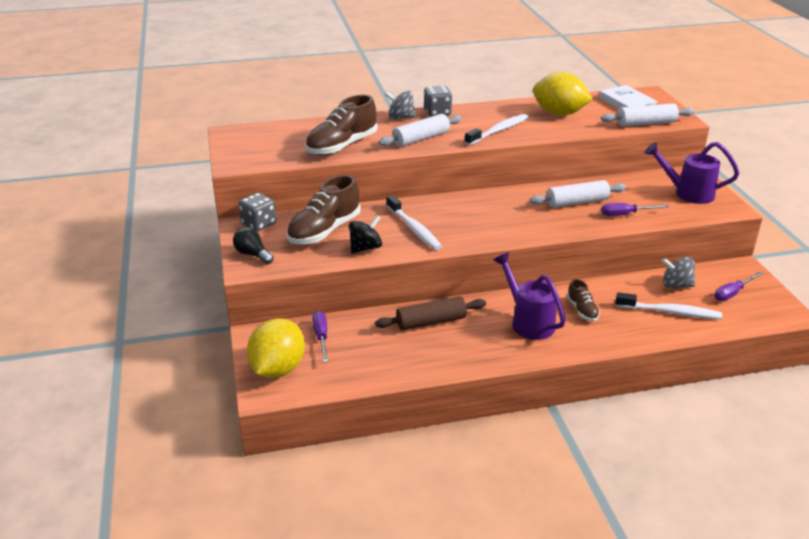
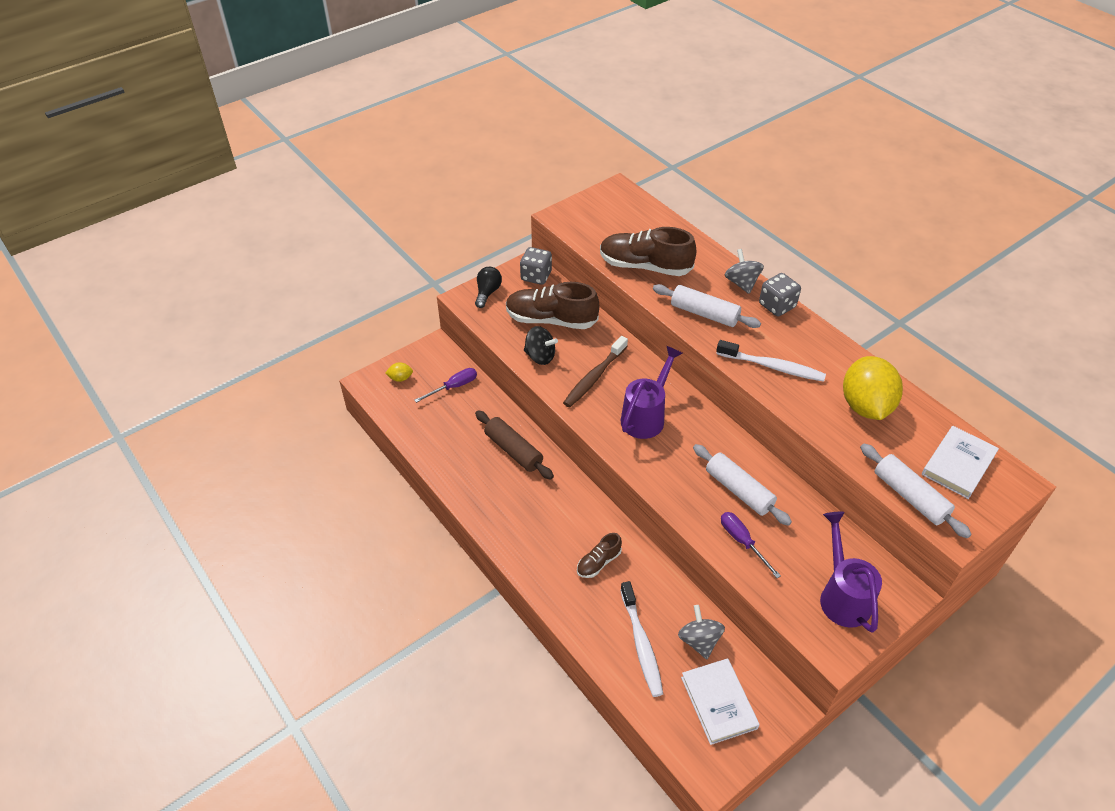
camera: 65 degrees right, 15 degrees up
yellow lemon [247,318,305,378] -> yellow lemon [385,362,413,382], size x0.41
white toothbrush [386,195,442,250] -> brown toothbrush [563,336,628,407]
purple watering can [494,252,566,340] -> purple watering can moved to [621,346,683,439]
purple screwdriver [714,272,763,301] -> white book [681,658,760,745]

